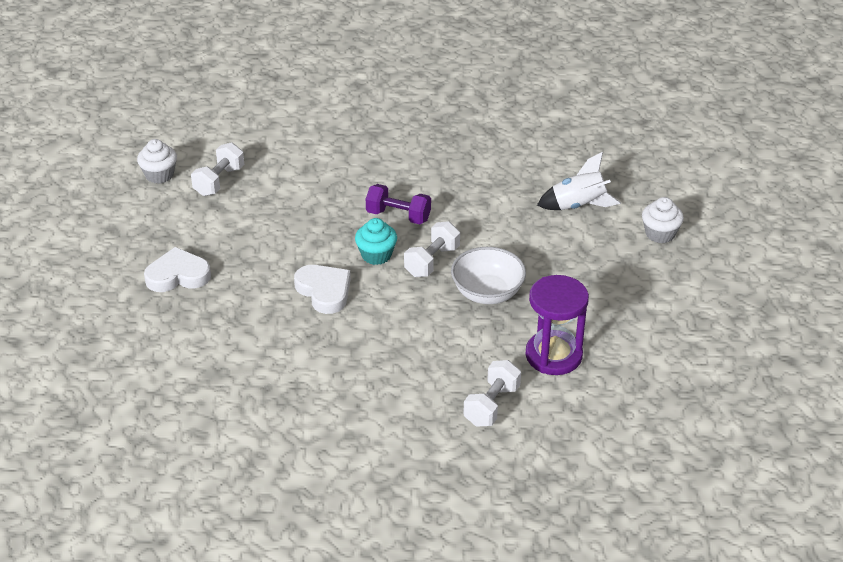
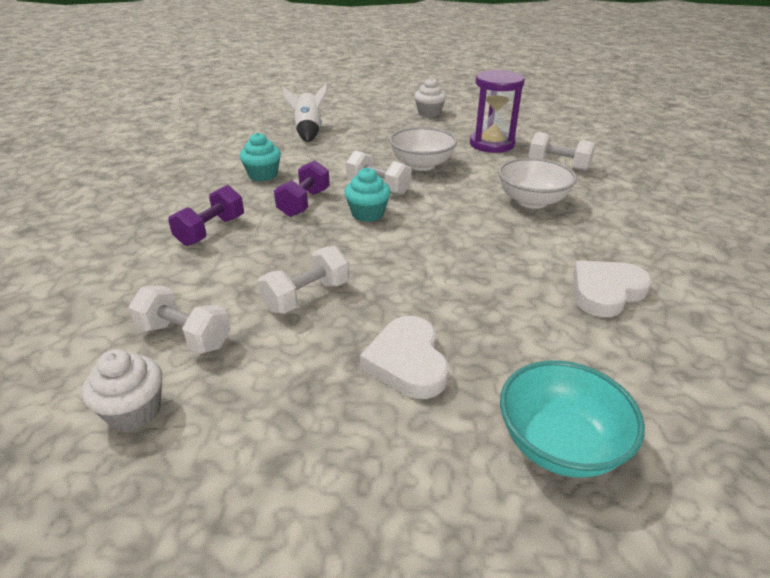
camera: 90 degrees left, 5 degrees down
white heart [294,265,351,314] -> white heart moved to [573,261,652,317]
white cupcake [642,197,684,243] -> white cupcake moved to [414,78,446,117]
none -> purple dumbbell [168,185,244,246]
none -> turquoise cupcake [240,132,281,181]
none -> white dumbbell [258,246,349,314]
none -> white bowl [498,158,577,209]
none -> turquoise bowl [500,360,645,477]

